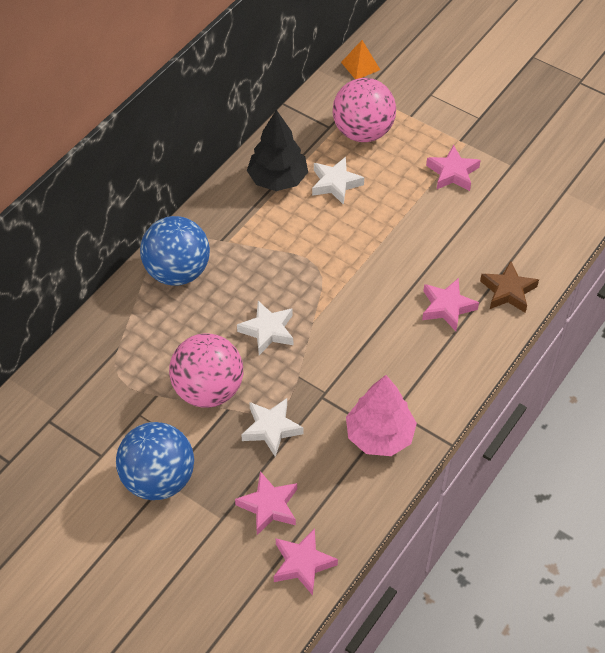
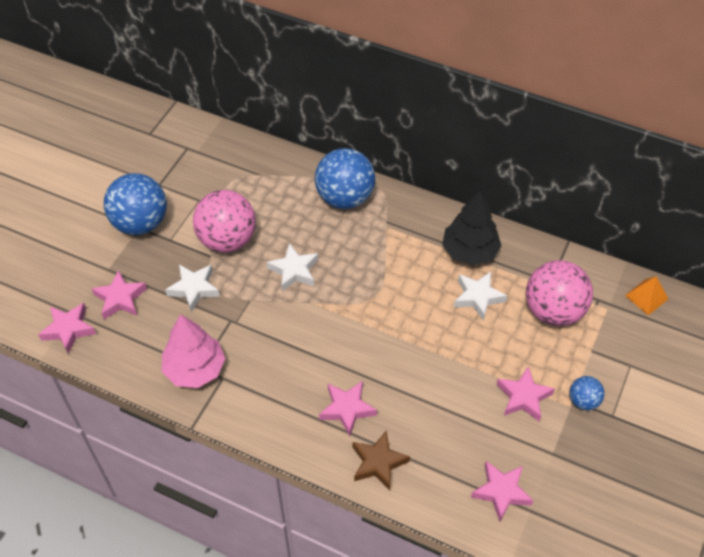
camera: 80 degrees right, 0 degrees up
none -> pink star [471,461,534,521]
none -> blue ball [569,376,605,410]

